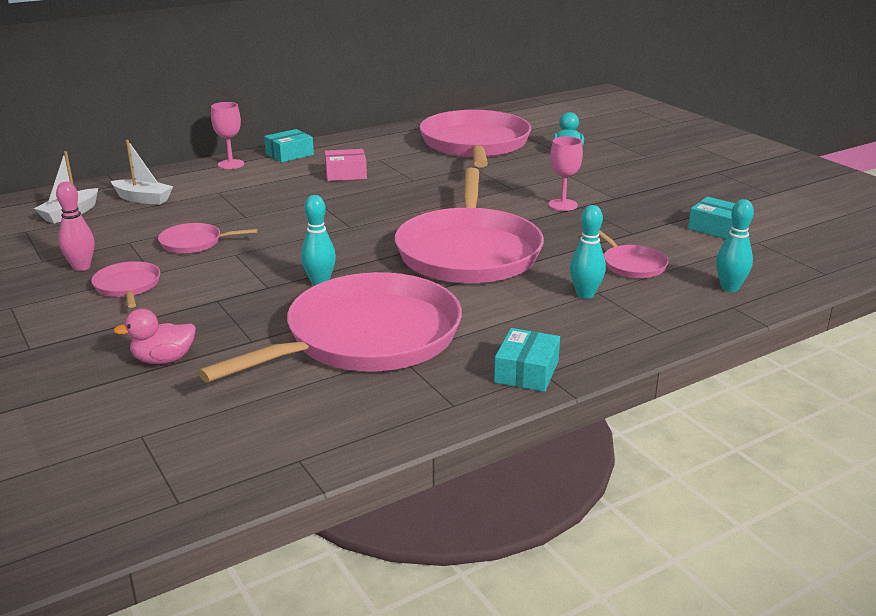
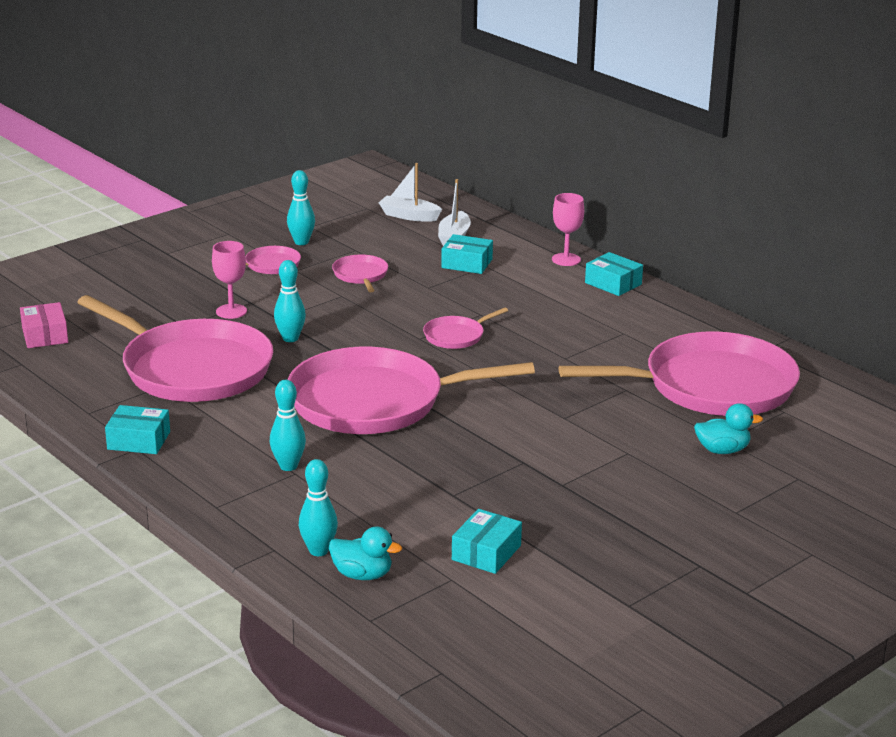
camera: 80 degrees right, 0 degrees up
pink bowling pin [56,182,94,271] -> turquoise bowling pin [287,170,315,245]
pink duck [113,309,196,364] -> none
pink box [324,149,367,181] -> pink box moved to [20,302,68,348]
pink goblet [549,136,583,211] -> pink goblet moved to [212,241,247,319]
pink pan [599,230,669,278] -> pink pan moved to [423,308,508,349]
none -> turquoise duck [329,526,402,580]
none -> turquoise box [441,234,493,274]

